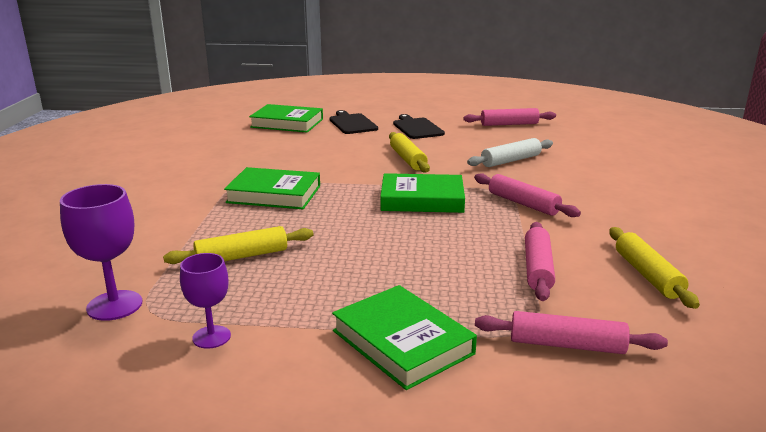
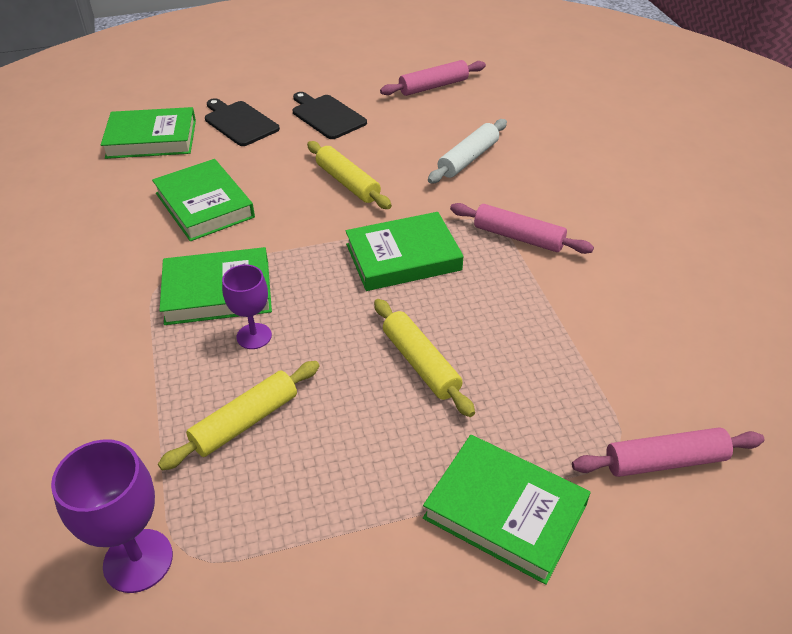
camera: 20 degrees left, 20 degrees up
purple goblet [180,253,231,349] -> purple goblet moved to [222,264,272,349]
pink rolling pin [525,222,555,301] -> none
yellow rolling pin [609,227,700,309] -> yellow rolling pin moved to [374,299,475,417]
none -> green book [152,159,255,241]

